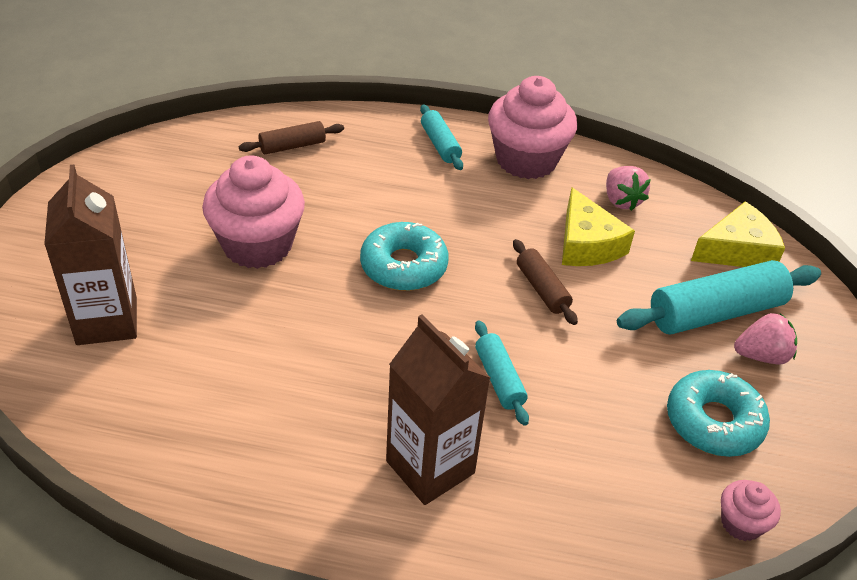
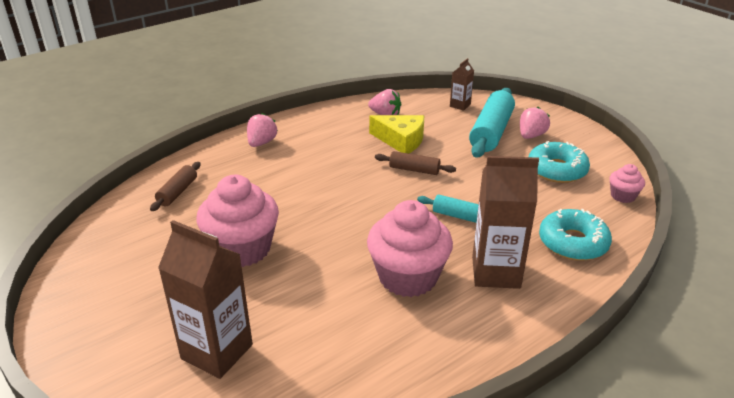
camera: 45 degrees left, 10 degrees down
turquoise donut [360,222,449,291] -> turquoise donut moved to [539,209,612,261]
turquoise rolling pin [420,104,463,170] -> pink strawberry [247,113,278,147]
pink cupcake [488,76,577,179] -> pink cupcake moved to [367,200,453,297]
yellow cheese [691,201,785,267] -> brown carton [450,58,474,111]

